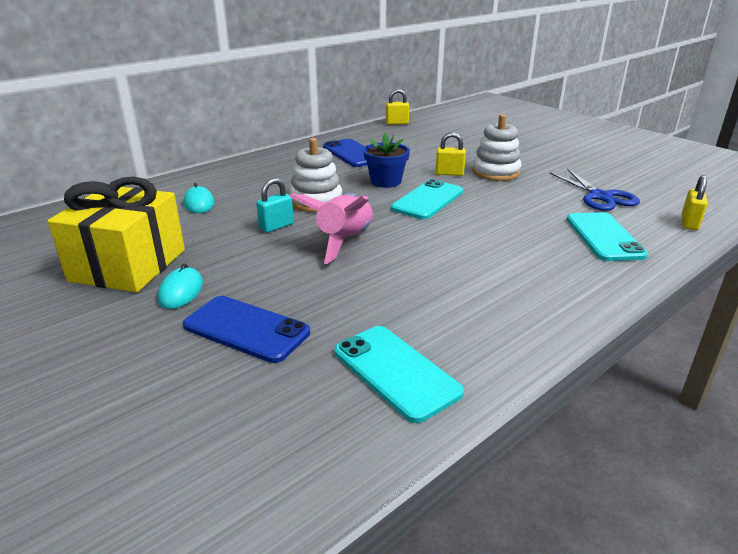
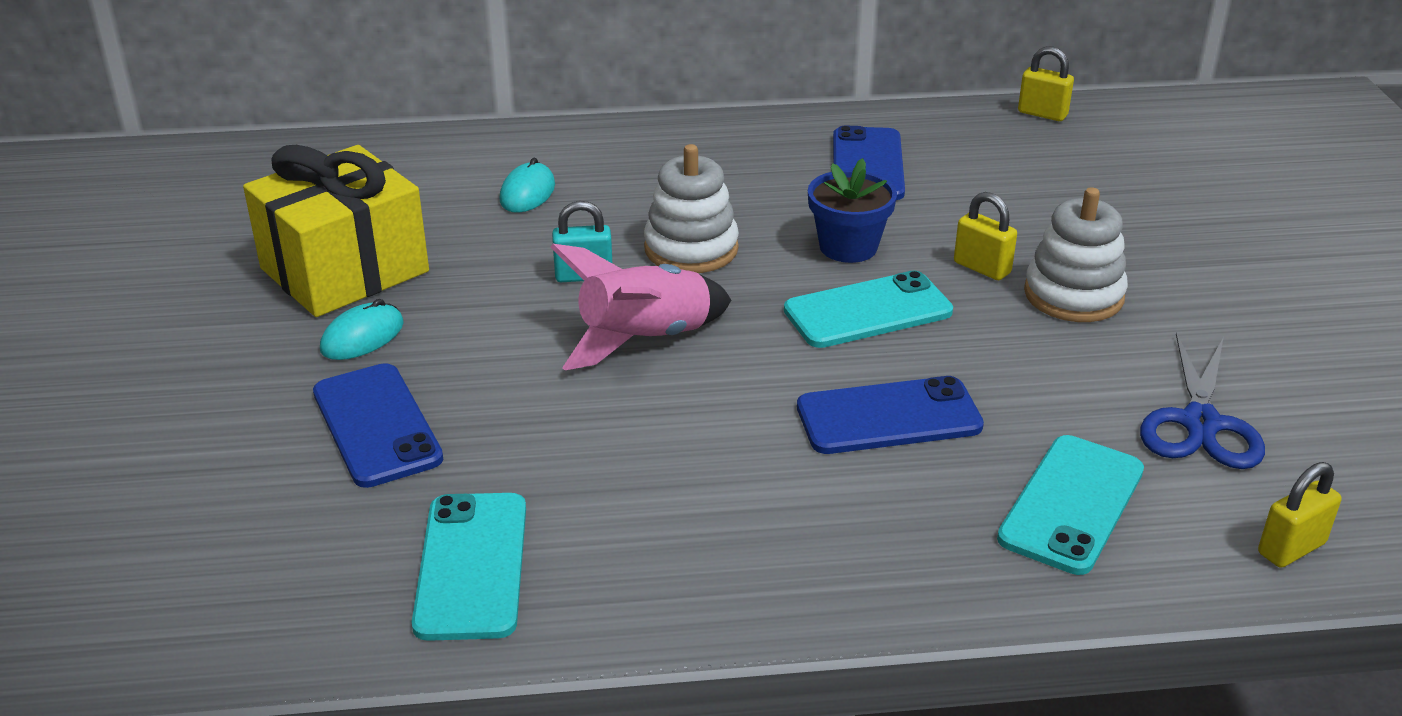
camera: 35 degrees right, 5 degrees up
none -> blue phone [797,376,984,454]

